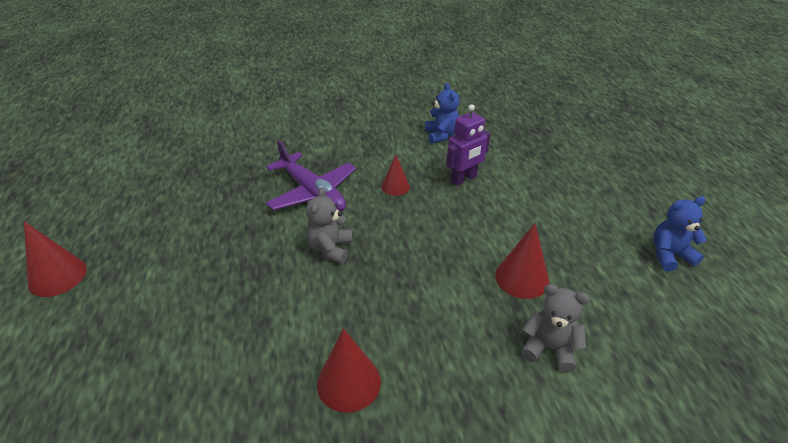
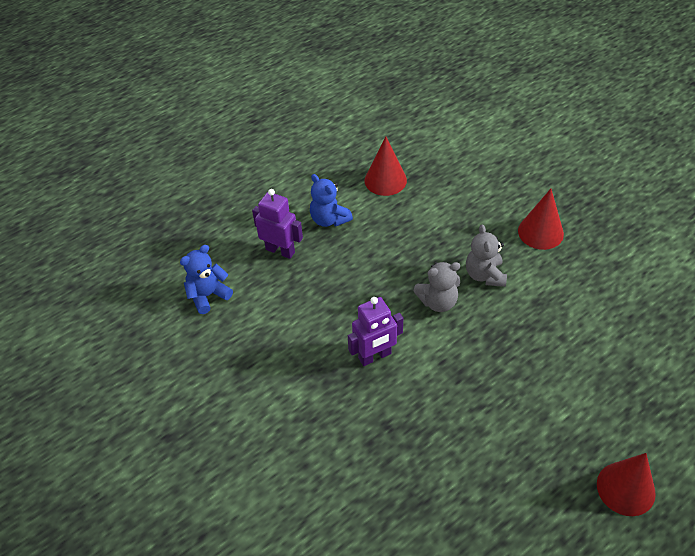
camera: 115 degrees left, 10 degrees up
purple plane [266,140,356,212] -> purple robot [348,297,403,366]
red cone [381,154,410,196] -> none
grey teddy bear [521,284,590,372] -> grey teddy bear moved to [466,224,507,287]
blue teddy bear [654,196,707,271] -> blue teddy bear moved to [310,174,353,227]

